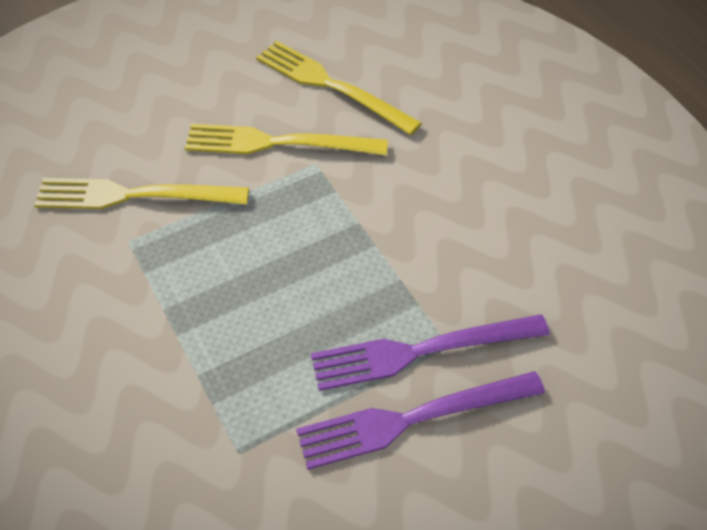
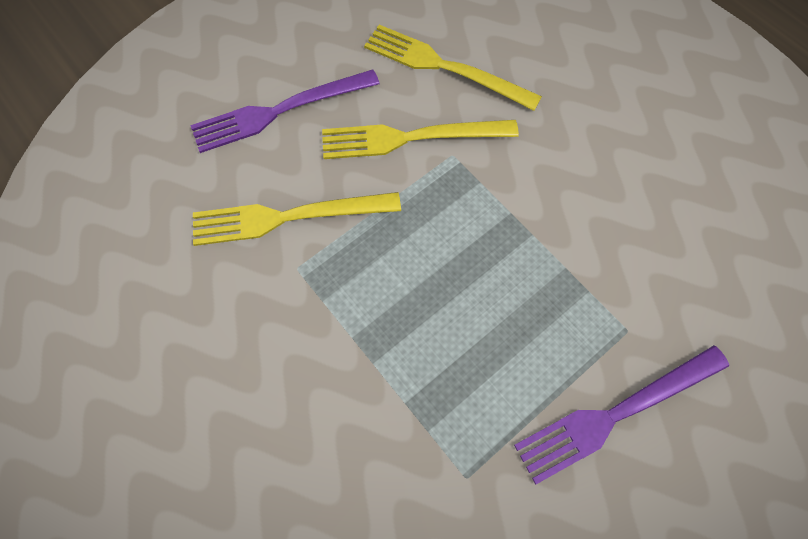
camera: 10 degrees left, 15 degrees up
purple fork [311,314,550,391] -> purple fork moved to [190,69,380,153]

